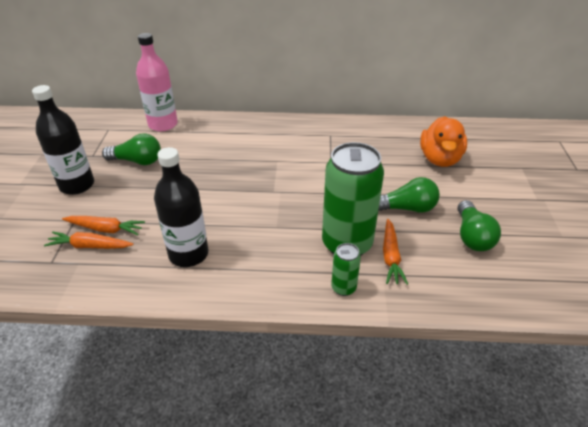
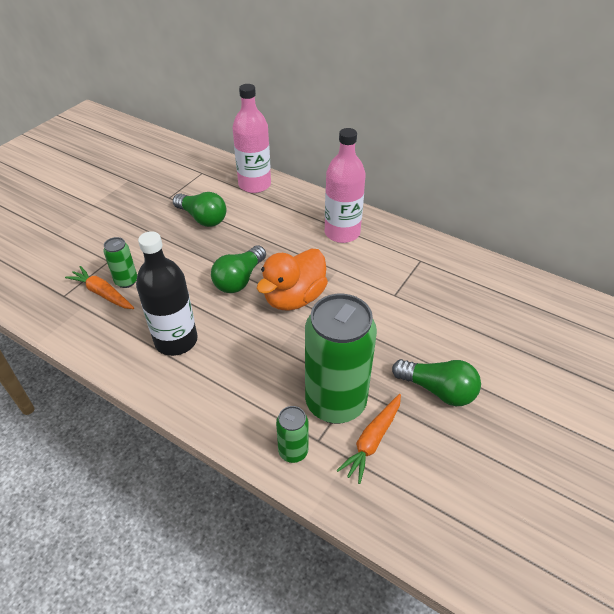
camera: 30 degrees right, 5 degrees up
black bottle [32,85,94,195] -> none
orange carrot [62,216,145,235] -> green can [103,237,137,288]
orange duck [420,116,467,167] -> orange duck moved to [257,248,328,311]
green light bulb [458,200,501,251] -> green light bulb moved to [211,245,266,293]
none -> pink bottle [325,128,366,243]

